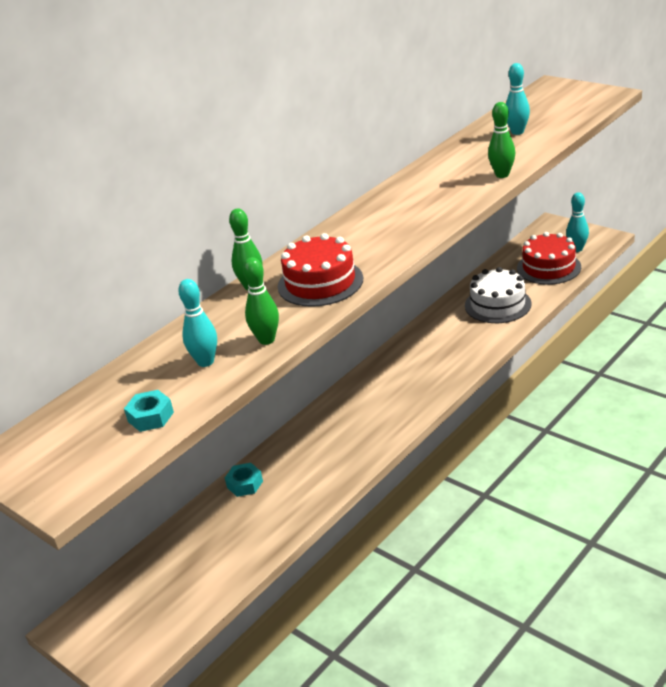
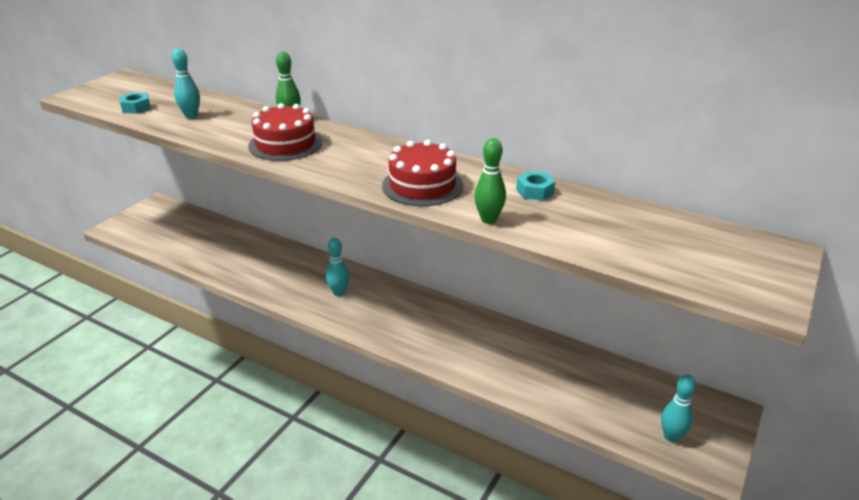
camera: 75 degrees right, 0 degrees up
turquoise nut [225,463,263,497] -> turquoise nut moved to [516,171,555,201]
green bowling pin [243,257,279,345] -> none
white cake [465,267,532,323] -> none
turquoise bowling pin [506,63,530,135] -> turquoise bowling pin moved to [326,238,349,296]
red cake [517,232,581,285] -> red cake moved to [382,140,463,206]

